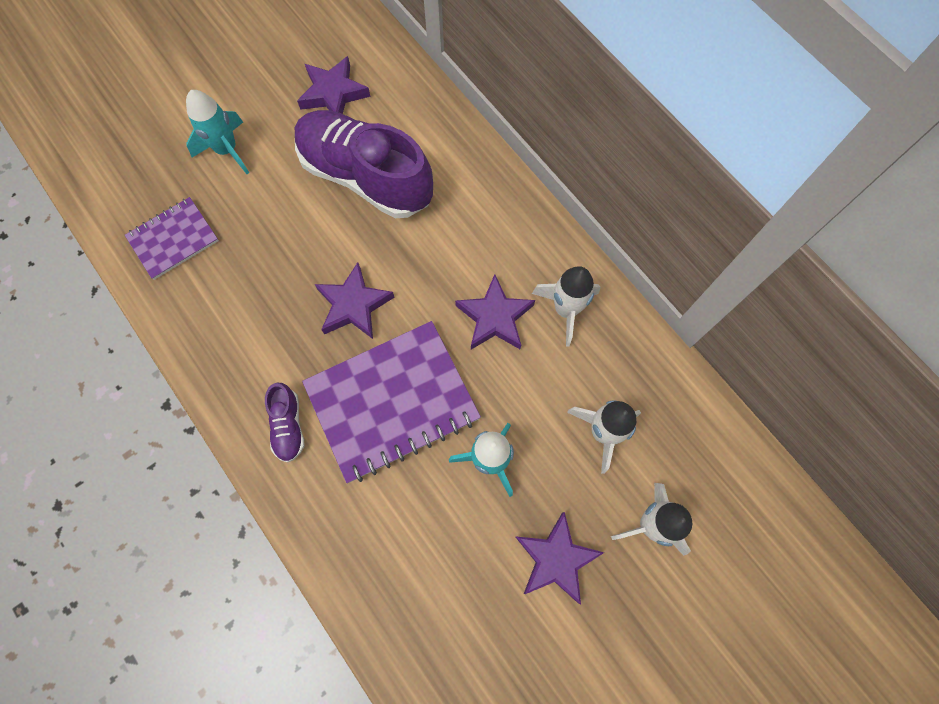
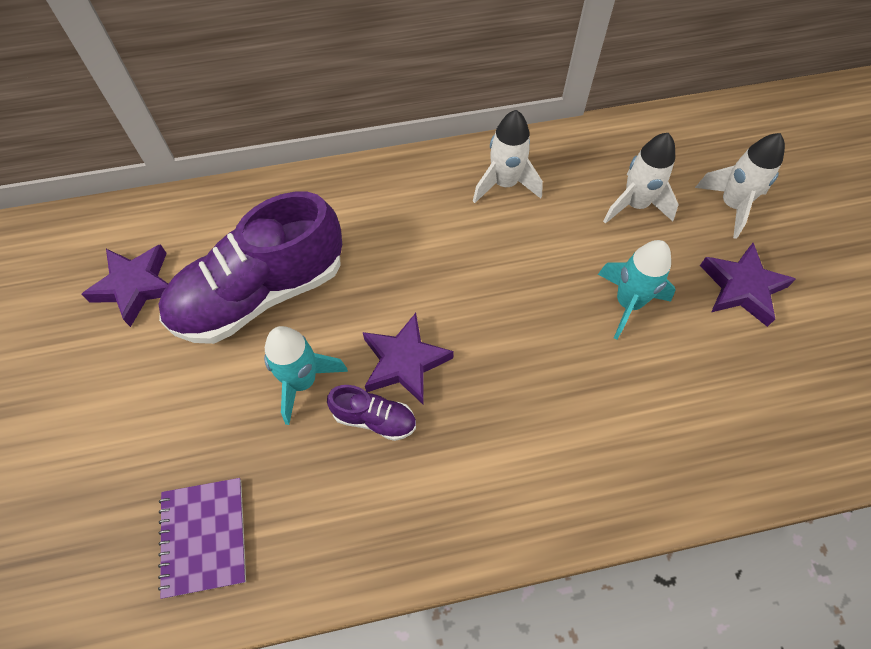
camera: 65 degrees left, 10 degrees down
turquoise rocket [186,90,249,174] -> turquoise rocket moved to [264,326,348,425]
purple shoe [265,383,305,463] -> purple shoe moved to [327,385,416,441]
purple notebook [302,321,481,483] -> none
purple star [455,274,535,350] -> none

